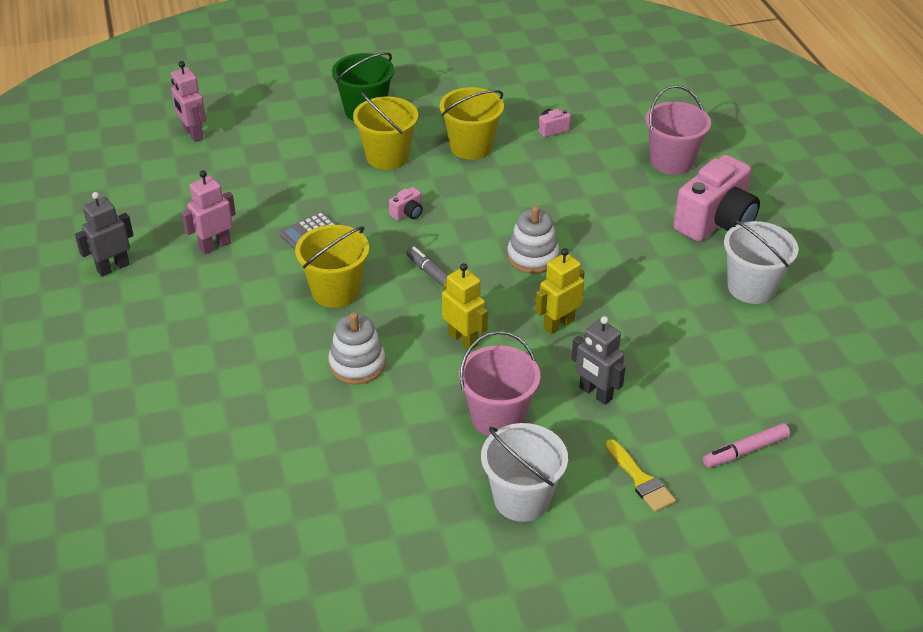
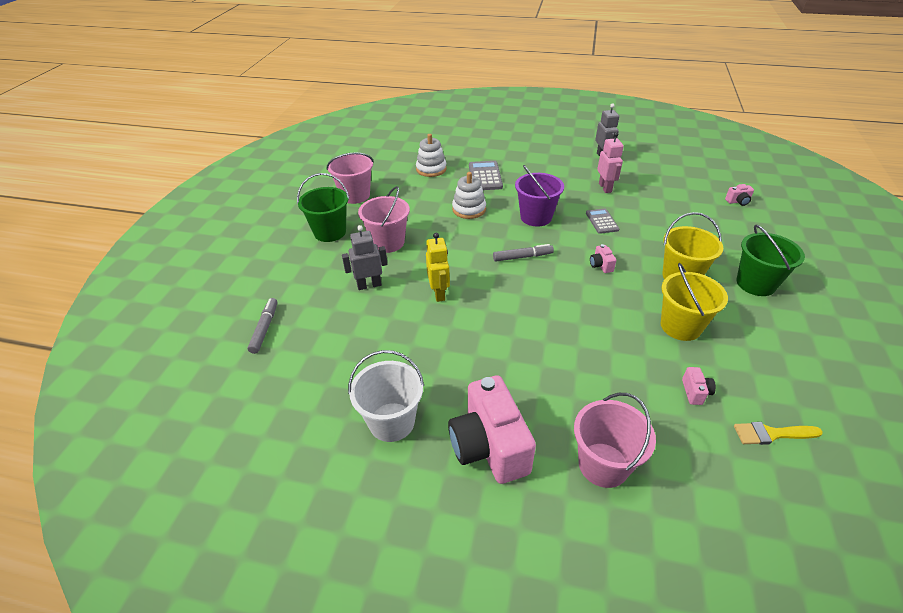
camera: 120 degrees right, 0 degrees up
pink robot [171,61,206,142] -> pink camera [725,184,754,206]
yellow bucket [295,225,369,308] -> purple bucket [515,165,564,227]
yellow robot [442,263,488,350] -> none
white bucket [481,423,568,522] -> green bucket [297,173,349,242]
white stacking toy [507,206,559,274] -> white stacking toy moved to [416,134,447,177]
yellow brush [605,439,676,512] -> yellow brush moved to [734,422,823,445]
pink marker [703,423,790,468] -> grey marker [247,298,277,354]
none -> pink bucket [327,152,374,204]
none -> grey calculator [469,161,503,190]

